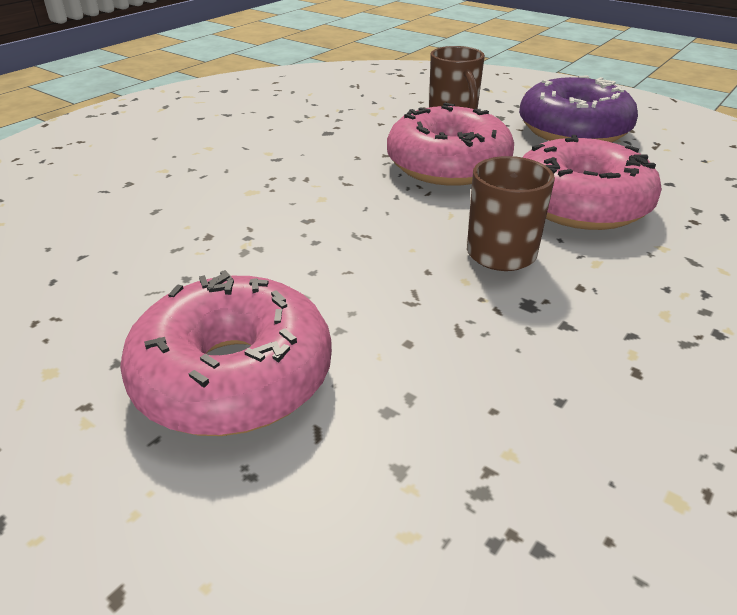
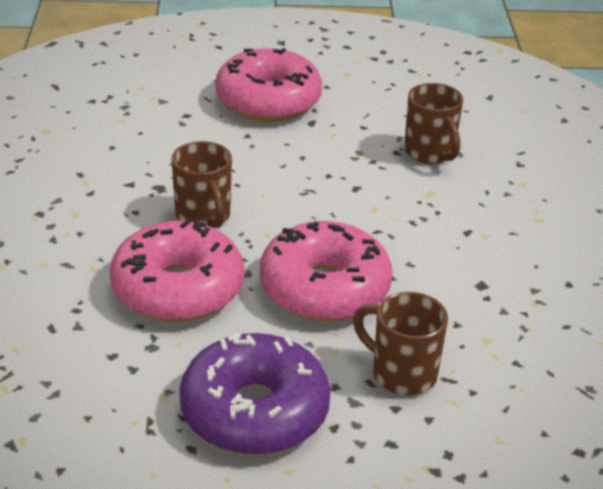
camera: 140 degrees right, 0 degrees up
none -> brown mug [404,83,463,164]

